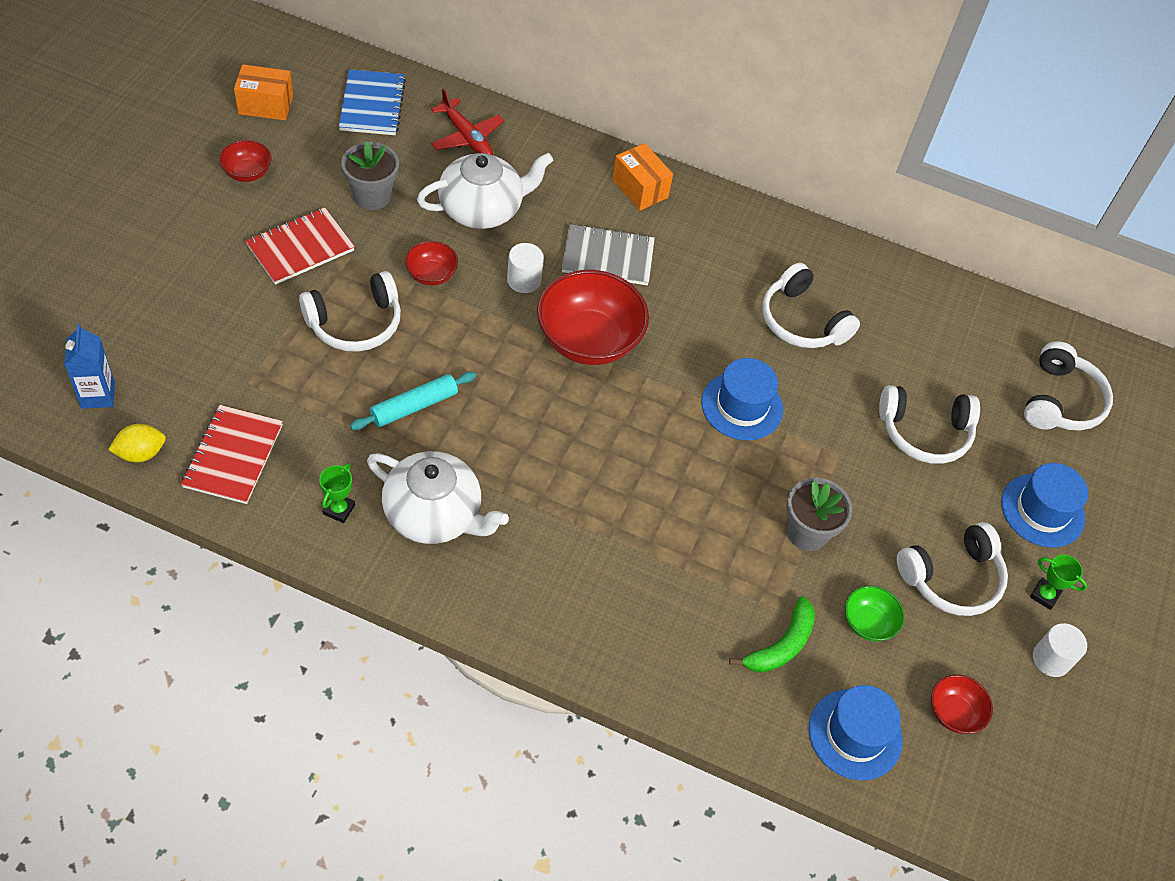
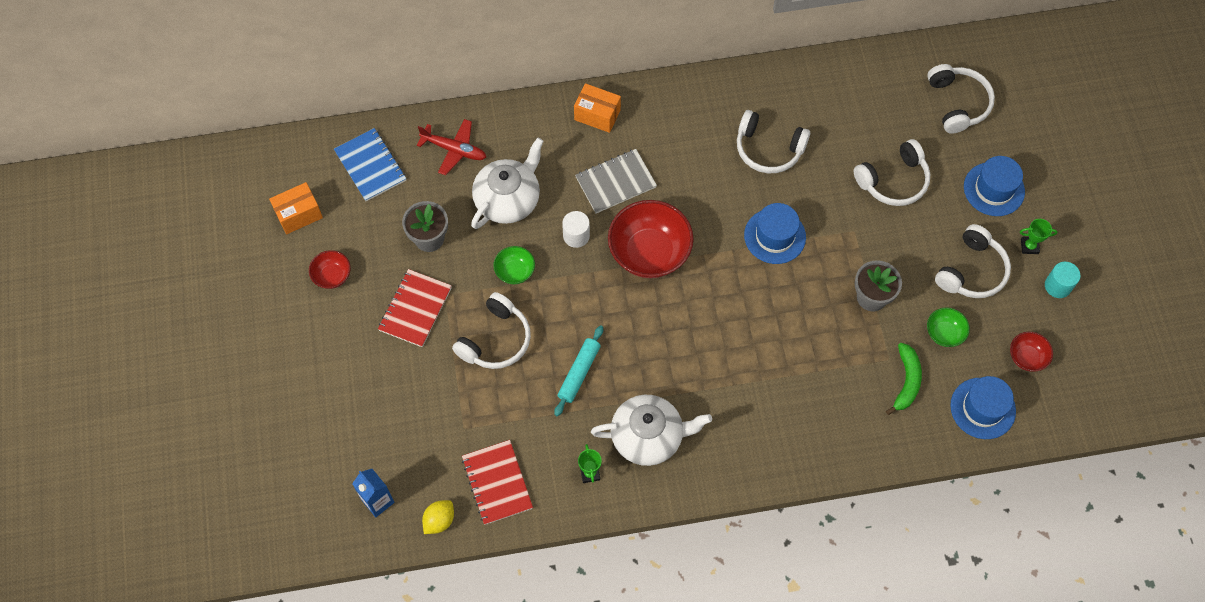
camera: 25 degrees left, 10 degrees up
red bowl [405,241,458,286] -> green bowl [493,246,535,284]
white cylinder [1033,623,1087,677] -> turquoise cylinder [1045,262,1081,298]

